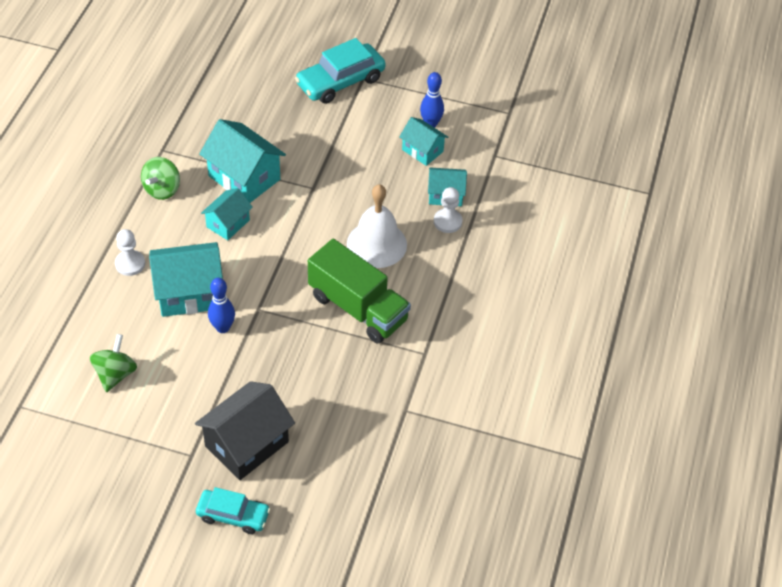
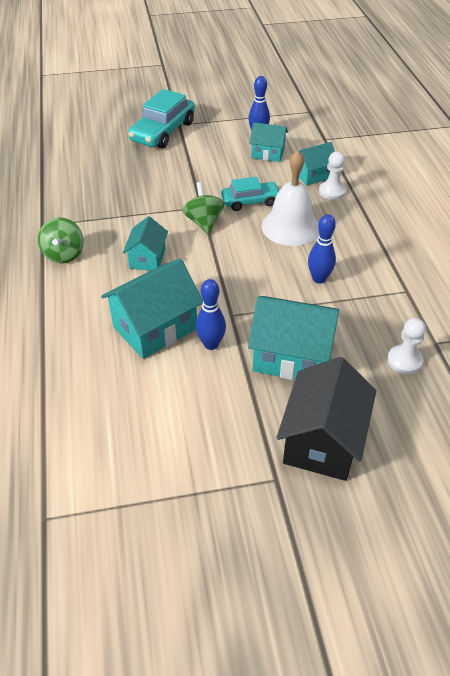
camera: 25 degrees left, 5 degrees down
green spinning top [90,334,137,392] -> green spinning top moved to [182,182,225,234]
white pawn [115,229,145,276] -> white pawn moved to [387,318,426,374]
turquoise car [196,487,271,534] -> turquoise car moved to [221,177,279,211]
turquoise house [199,119,286,203] -> turquoise house moved to [248,296,339,380]
green truck [308,239,411,343] -> blue bowling pin [308,214,336,284]

